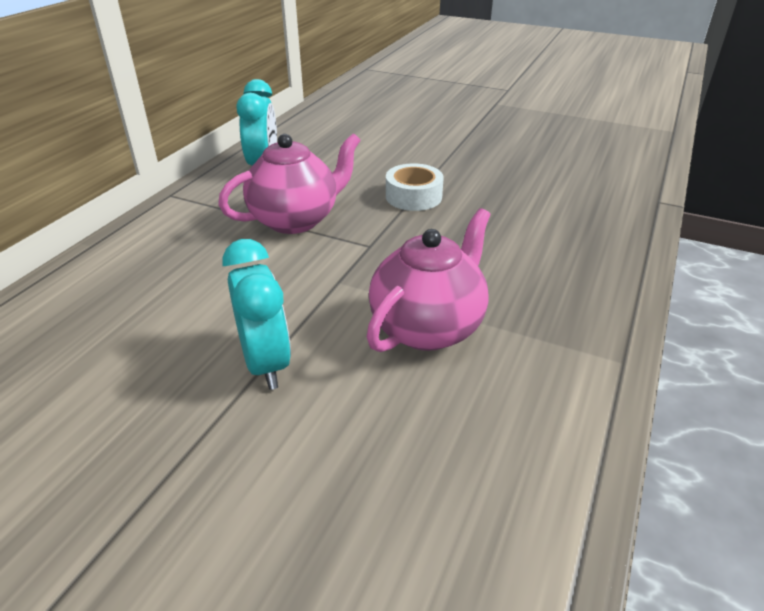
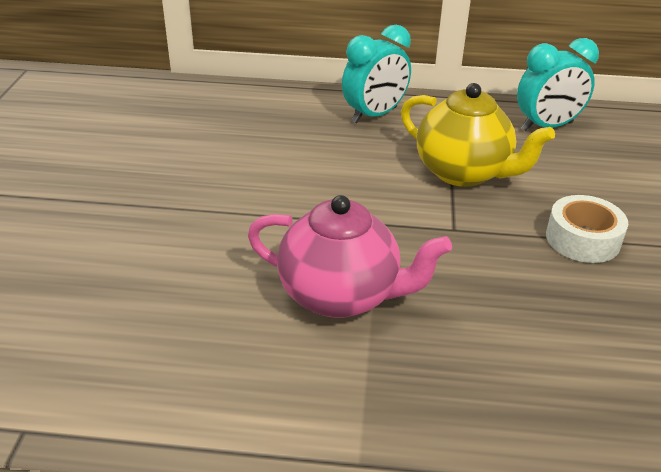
camera: 70 degrees right, 0 degrees up
pink teapot [218,133,361,234] -> yellow teapot [401,83,555,187]
turquoise clock [222,239,291,390] -> turquoise clock moved to [342,25,411,124]

